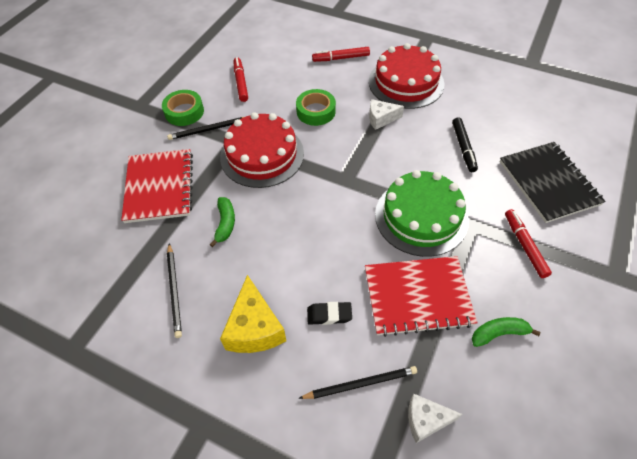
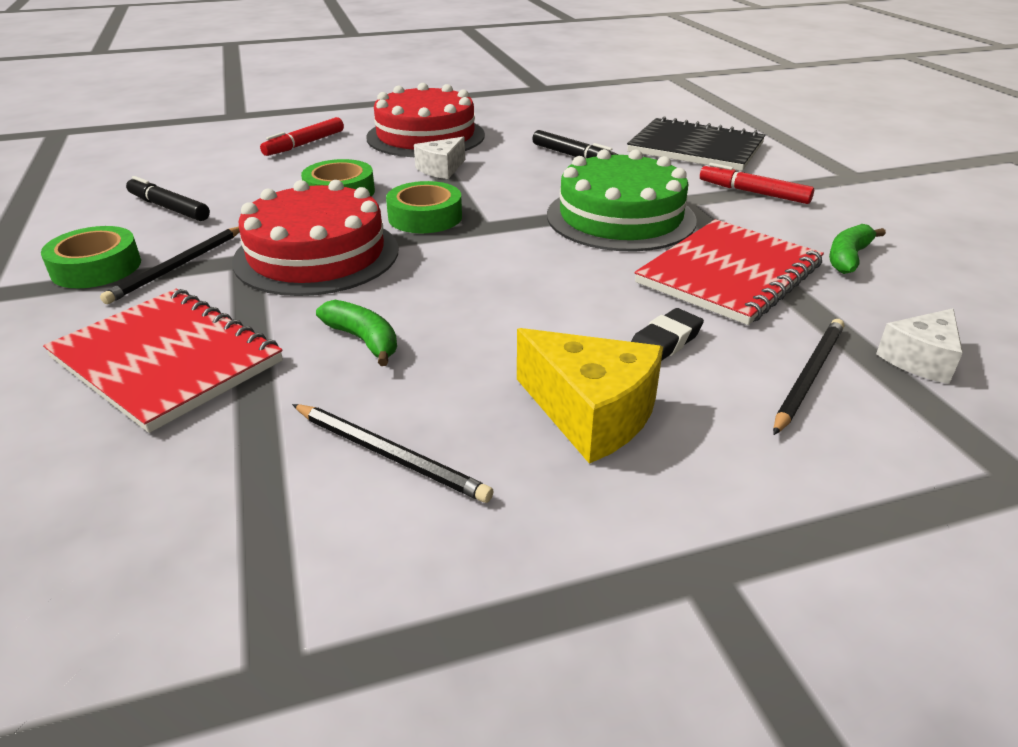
camera: 45 degrees left, 20 degrees down
red marker [234,57,248,102] -> black marker [126,176,210,221]
none -> green tape [386,181,462,233]

